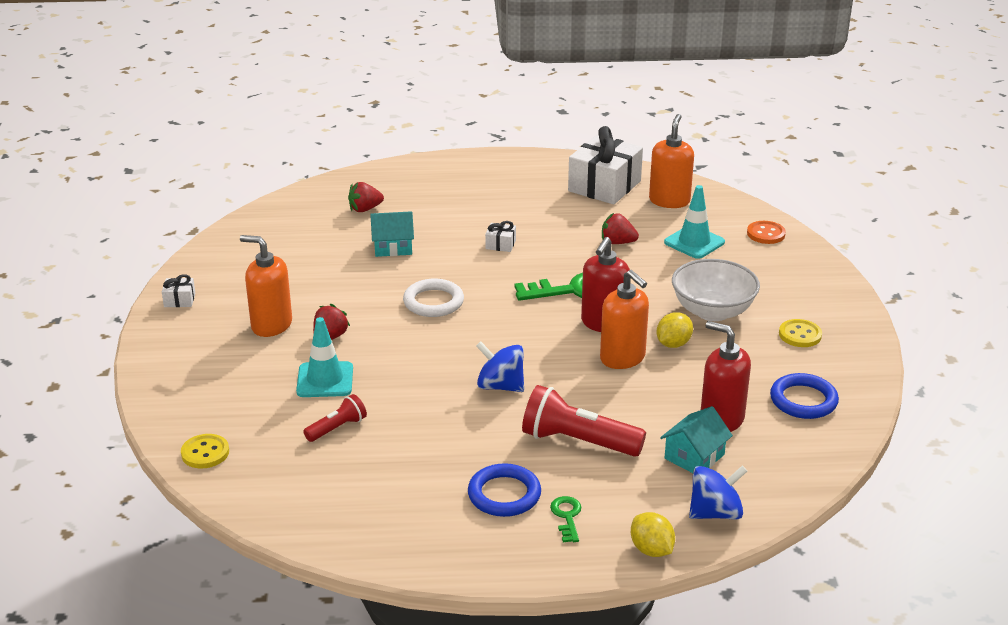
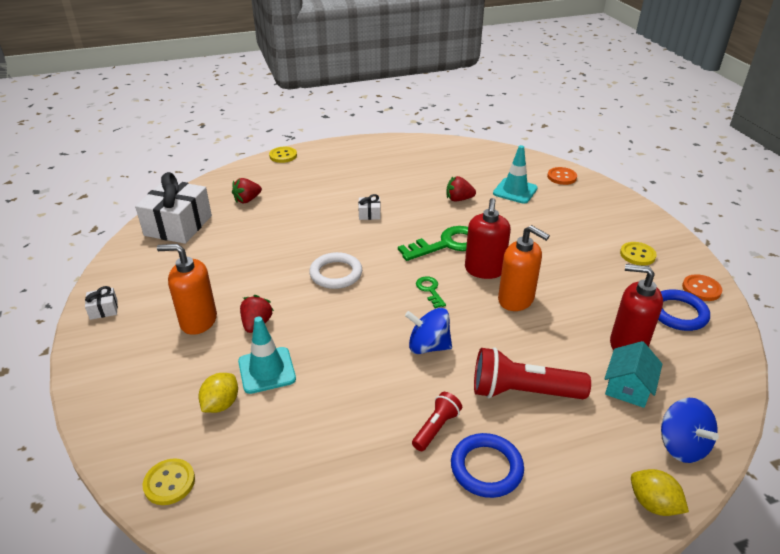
camera: 15 degrees left, 5 degrees up
red flashlight [303,394,367,442] -> red flashlight moved to [412,392,462,451]
turquoise house [370,211,414,257] -> none
green key [550,496,582,542] -> green key moved to [416,276,446,308]
white gift [568,126,643,205] -> white gift moved to [135,172,212,244]
orange soap dispenser [649,114,694,208] -> none
yellow lemon [656,312,693,348] -> yellow lemon moved to [199,373,238,413]
white bowl [672,259,760,321] -> none
blue spinning top [689,466,747,520] -> blue spinning top turned 105 degrees clockwise [661,398,719,463]
none -> yellow button [269,147,297,163]
none -> orange button [682,274,722,301]

